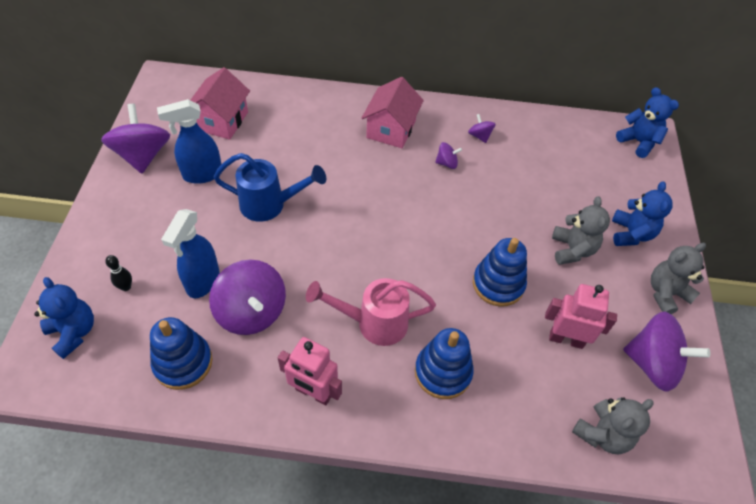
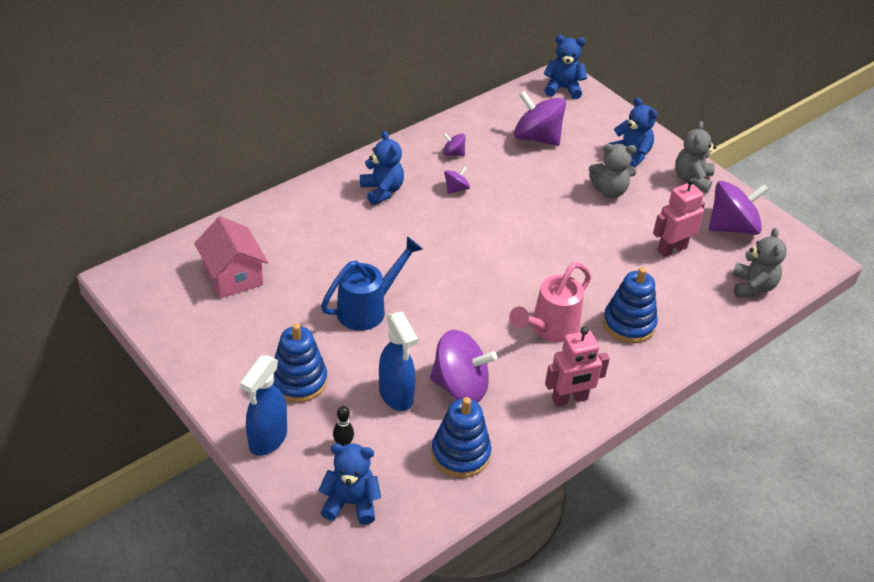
camera: 45 degrees left, 10 degrees down
purple spinning top [101,104,170,173] -> purple spinning top moved to [514,91,566,146]
blue spray bottle [157,99,222,184] -> blue spray bottle moved to [240,356,287,456]
pink house [362,77,424,148] -> blue teddy bear [360,131,404,205]
blue stacking toy [473,238,527,307] -> blue stacking toy moved to [273,323,327,403]
grey teddy bear [552,196,610,265] -> grey teddy bear turned 135 degrees clockwise [589,144,637,198]

